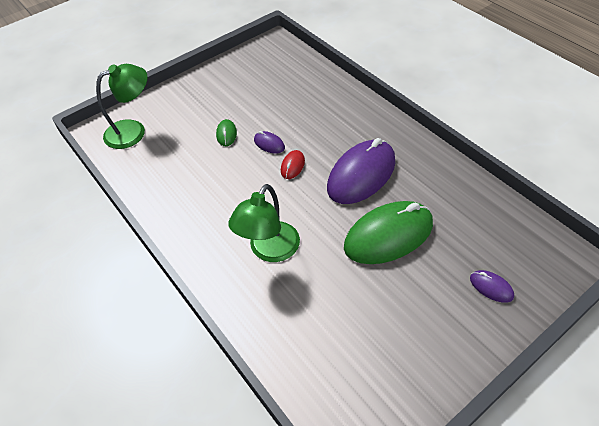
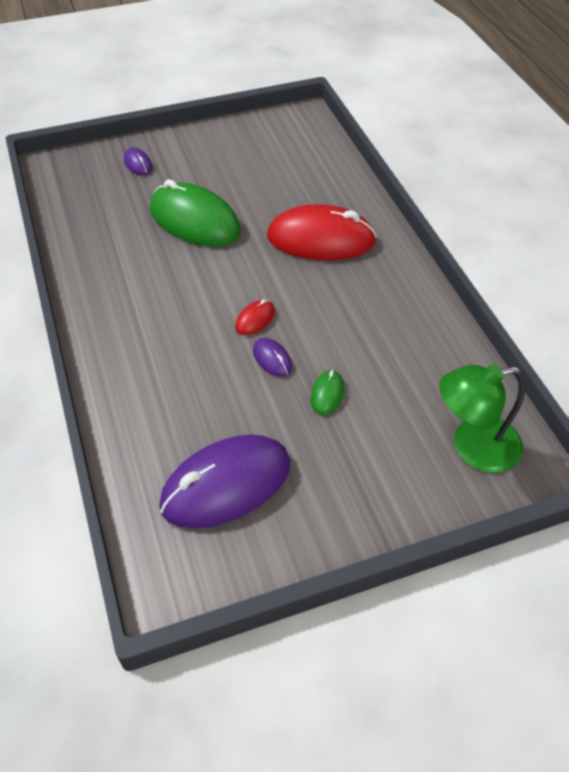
camera: 165 degrees left, 0 degrees up
green lamp [228,184,300,262] -> red mouse [267,204,377,260]
purple mouse [327,138,395,204] -> purple mouse moved to [159,435,290,529]
green mouse [344,201,433,264] -> green mouse turned 45 degrees clockwise [150,179,241,247]

